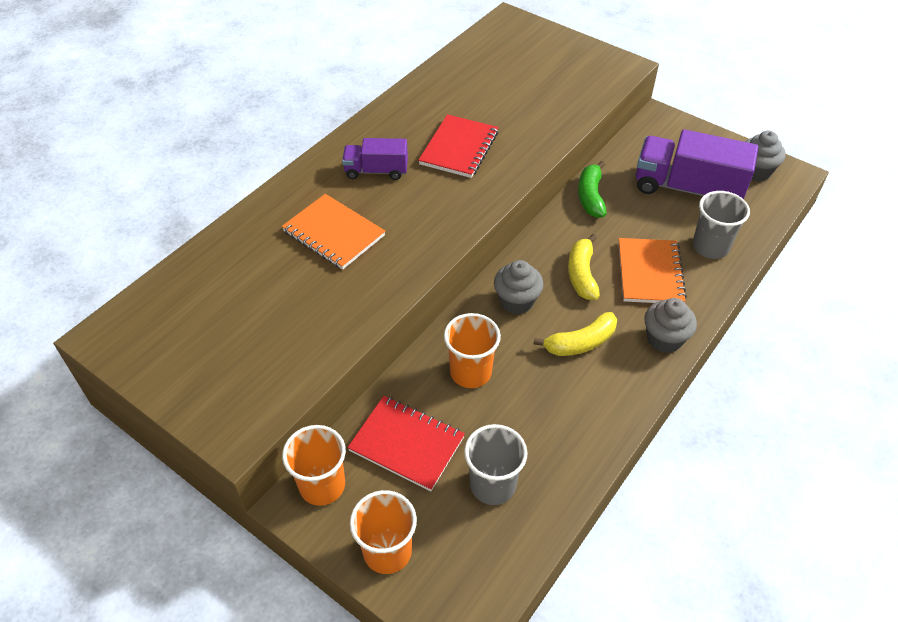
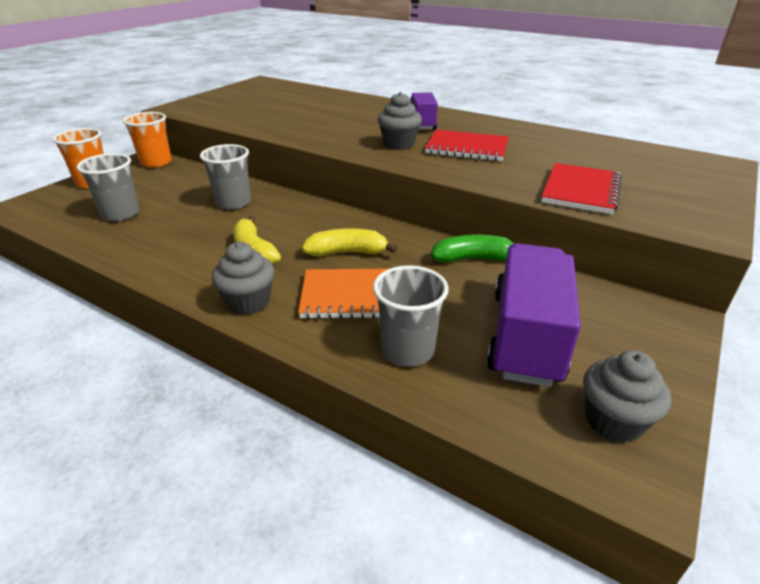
camera: 85 degrees right, 15 degrees down
orange notebook [282,194,385,270] -> none
red notebook [347,396,465,491] -> red notebook moved to [541,163,622,214]
orange cup [444,313,501,388] -> grey cup [200,144,251,210]
grey cupcake [494,260,544,314] -> grey cupcake moved to [378,92,422,150]

